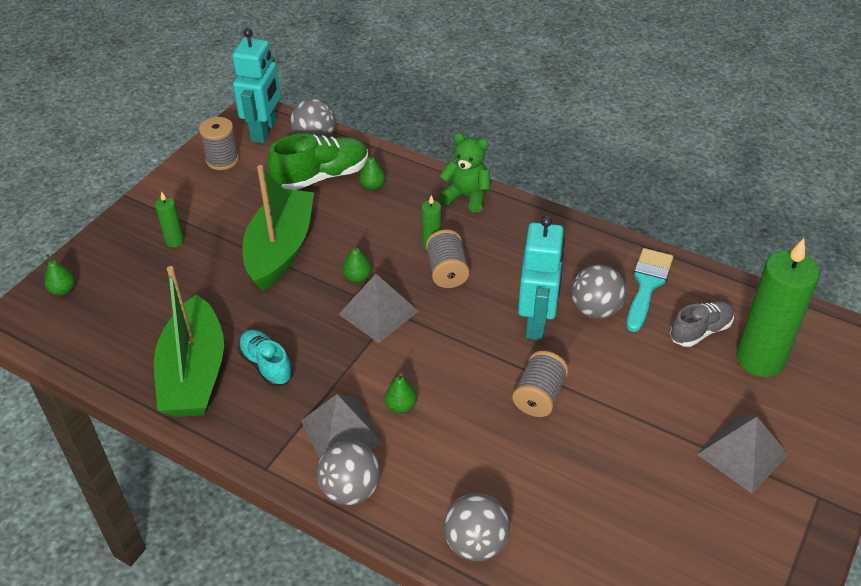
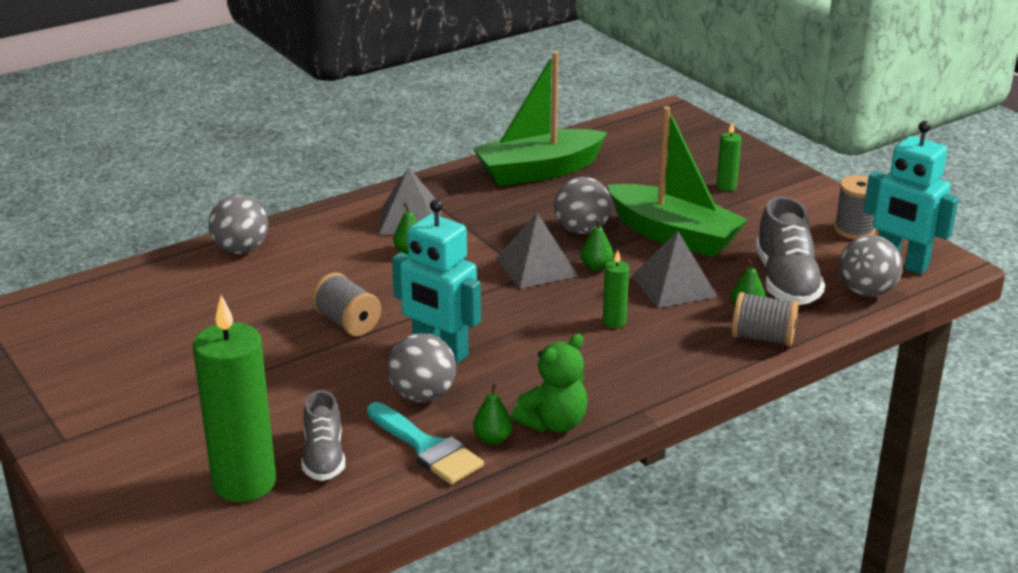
camera: 115 degrees right, 15 degrees down
green pear [44,254,75,296] -> green pear moved to [473,383,512,445]
green boat [154,266,224,417] -> green boat turned 45 degrees counterclockwise [473,51,607,186]
turquoise shoe [238,330,293,387] -> none
green shoe [267,134,368,190] -> grey shoe [756,196,825,305]
grey ball [317,441,381,505] -> grey ball moved to [554,177,612,234]
grey spool [426,229,469,288] -> grey spool moved to [732,292,798,346]
green teddy bear [439,133,490,213] -> green teddy bear moved to [512,334,588,432]
grey pyramid [697,416,789,494] -> grey pyramid moved to [632,231,717,308]

